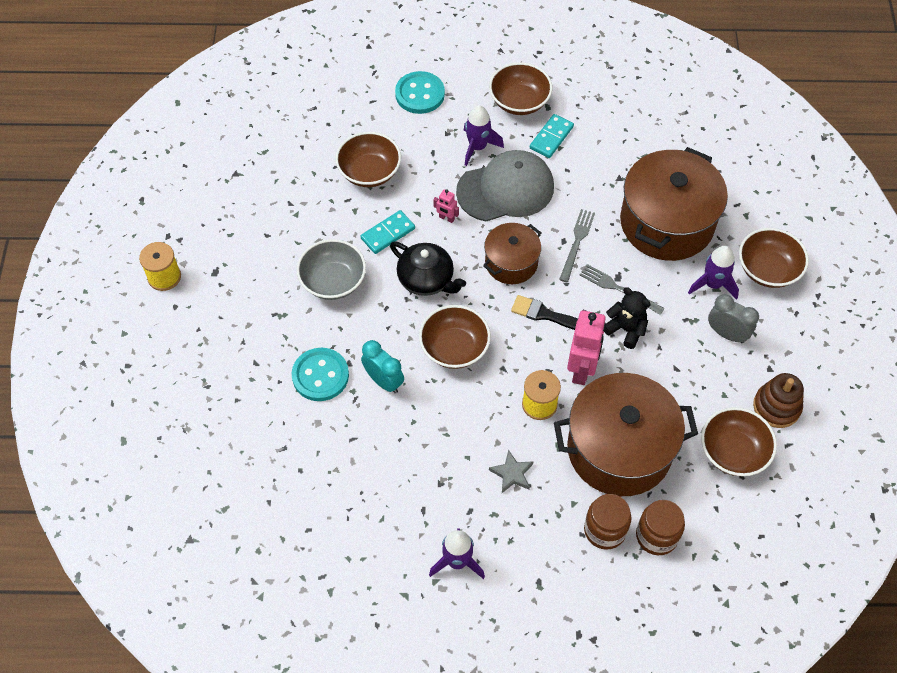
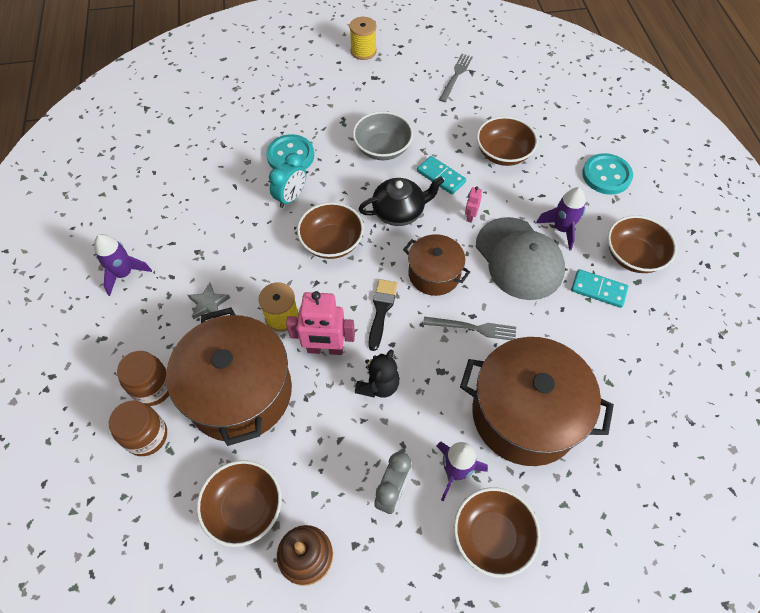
camera: 80 degrees right, 0 degrees up
black teapot [390,242,466,296] -> black teapot turned 135 degrees counterclockwise [358,177,444,226]
grey fork [580,264,665,315] -> grey fork moved to [439,54,473,102]

